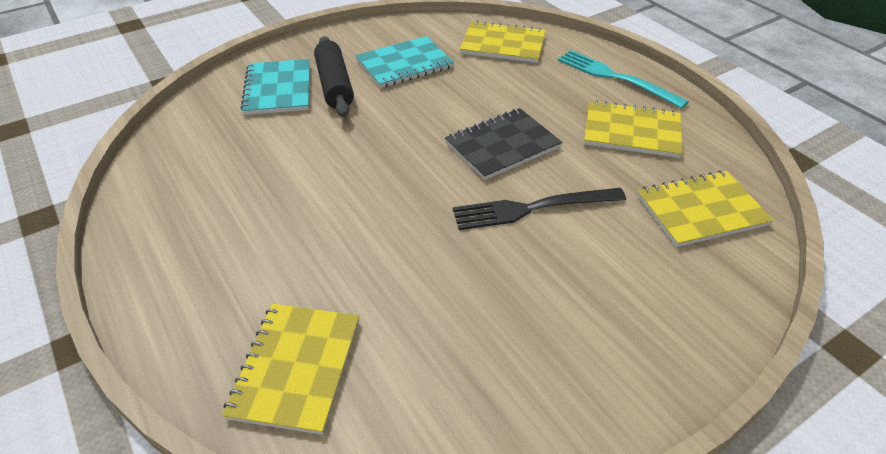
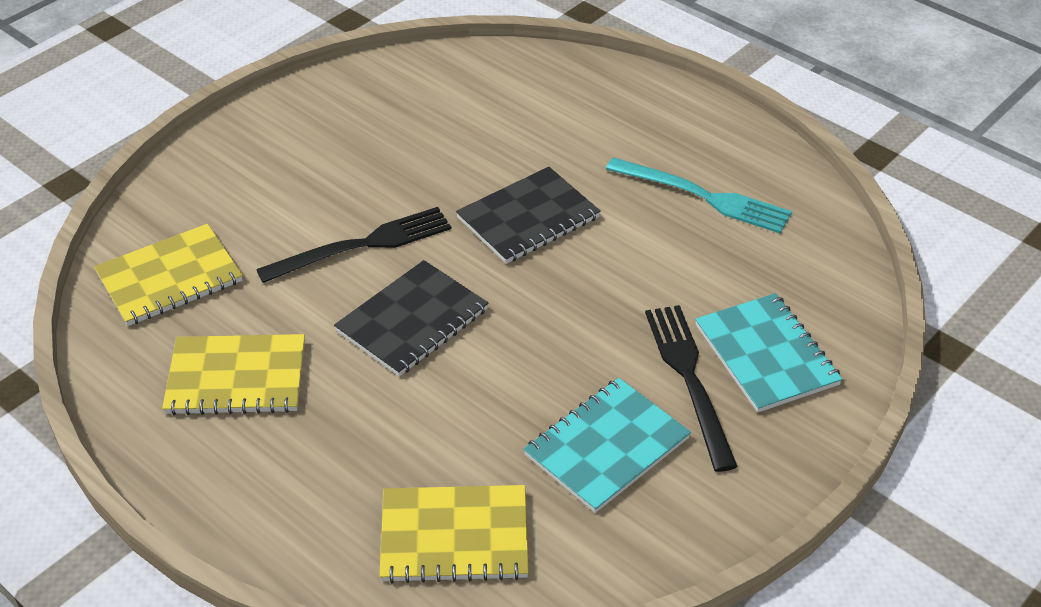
camera: 165 degrees right, 0 degrees up
yellow notebook [222,304,359,435] -> none
black rolling pin [314,36,354,117] -> black fork [645,305,738,472]
turquoise fork [558,50,689,109] -> turquoise fork moved to [606,157,792,233]
none -> black notebook [456,167,601,264]

